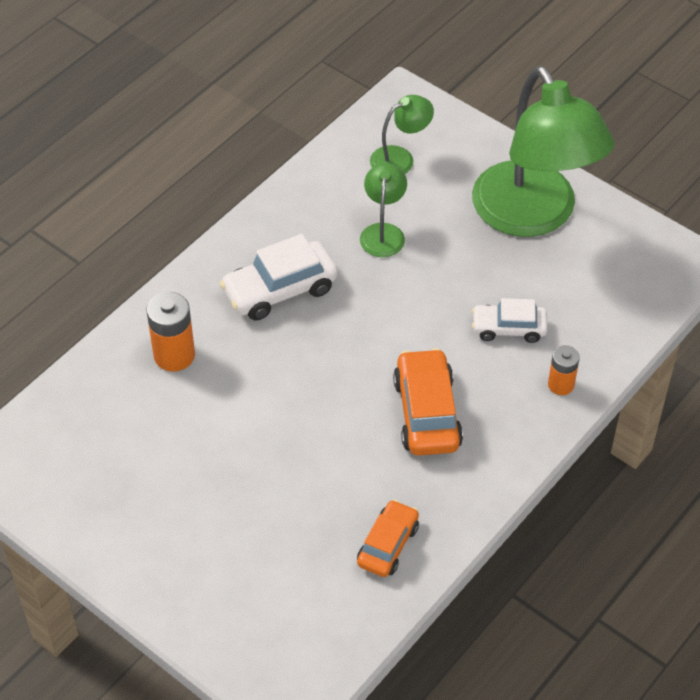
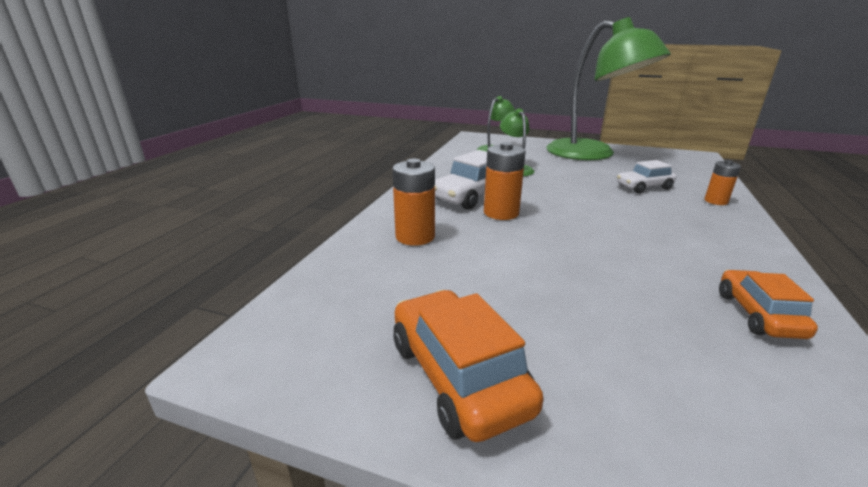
camera: 20 degrees left, 25 degrees down
orange car [393,348,463,456] -> orange car moved to [393,290,543,442]
none -> orange battery [484,142,526,220]

